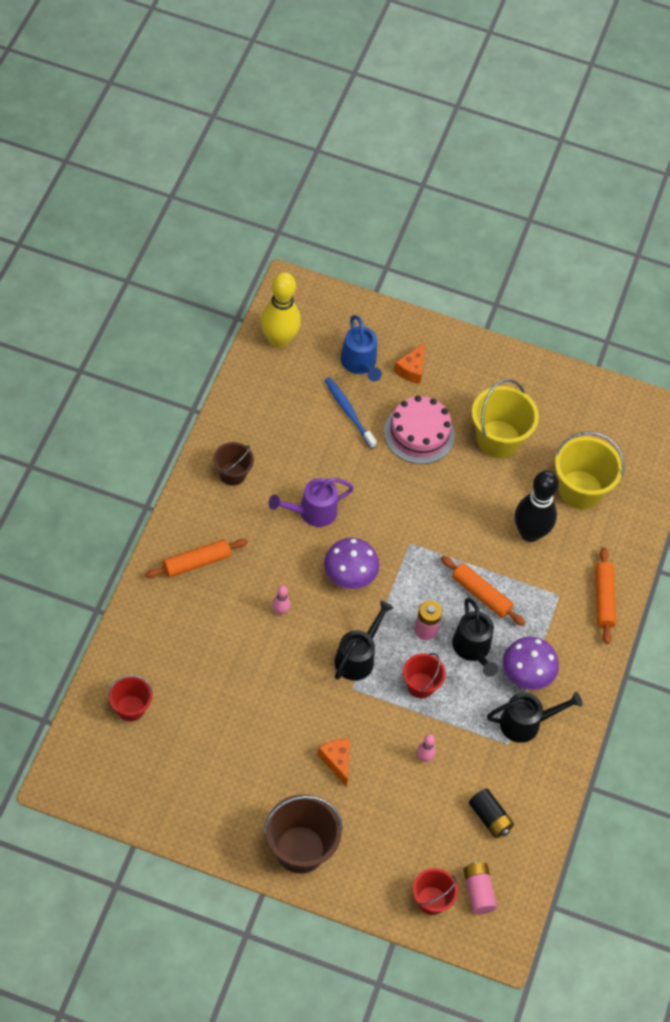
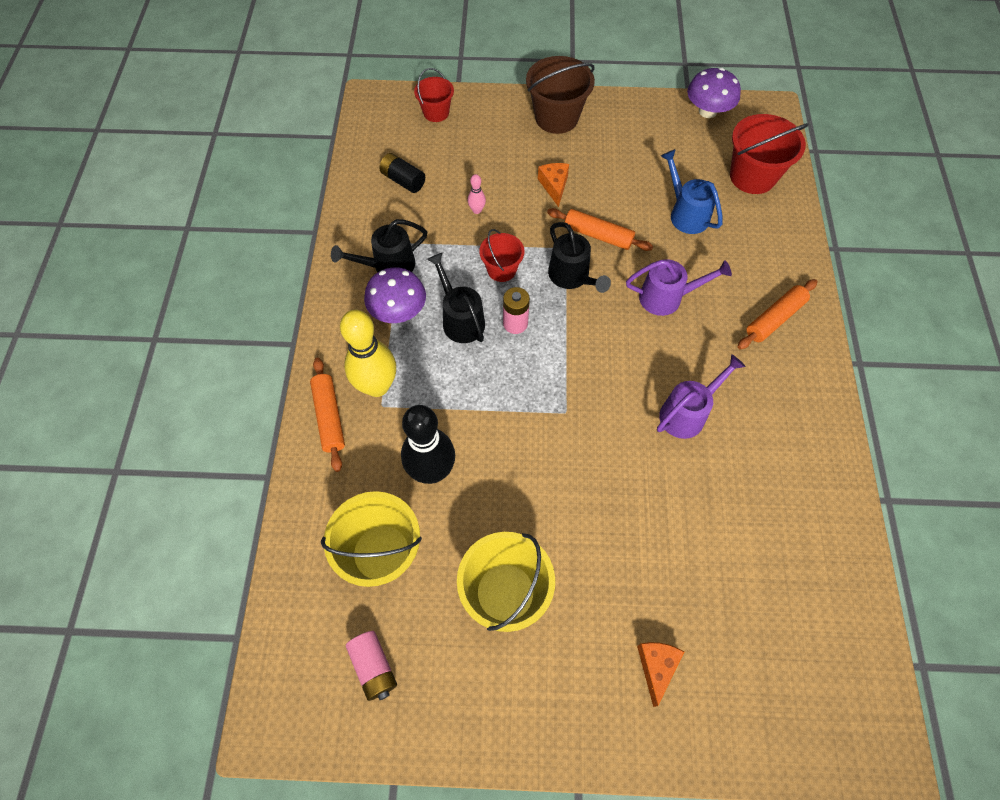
camera: 170 degrees right, 5 degrees up
red bucket [108,675,153,721] -> red bucket [730,114,809,194], size x1.68
brown bucket [213,442,254,486] -> none
yellow bowling pin [261,272,301,348] -> yellow bowling pin moved to [340,310,396,397]
pink bowling pin [272,586,290,615] -> purple watering can [626,259,732,316]
orange cheese [317,739,350,787] -> orange cheese turned 150 degrees counterclockwise [538,163,569,207]
blue toothbrush [324,377,377,449] -> none
purple mushroom [324,538,379,589] -> purple mushroom moved to [687,68,741,118]
black watering can [334,600,394,681] -> black watering can turned 45 degrees counterclockwise [548,222,611,293]
blue watering can [340,315,382,382] -> blue watering can moved to [661,149,723,234]
pink cake [384,396,455,464] -> none
orange rolling pin [441,556,525,626] -> orange rolling pin moved to [547,208,653,251]
pink battery [464,862,497,914] -> pink battery moved to [346,631,397,701]

